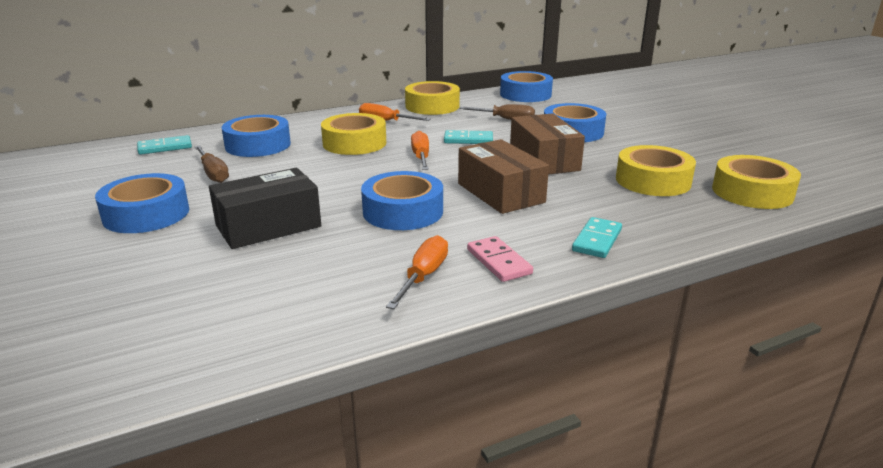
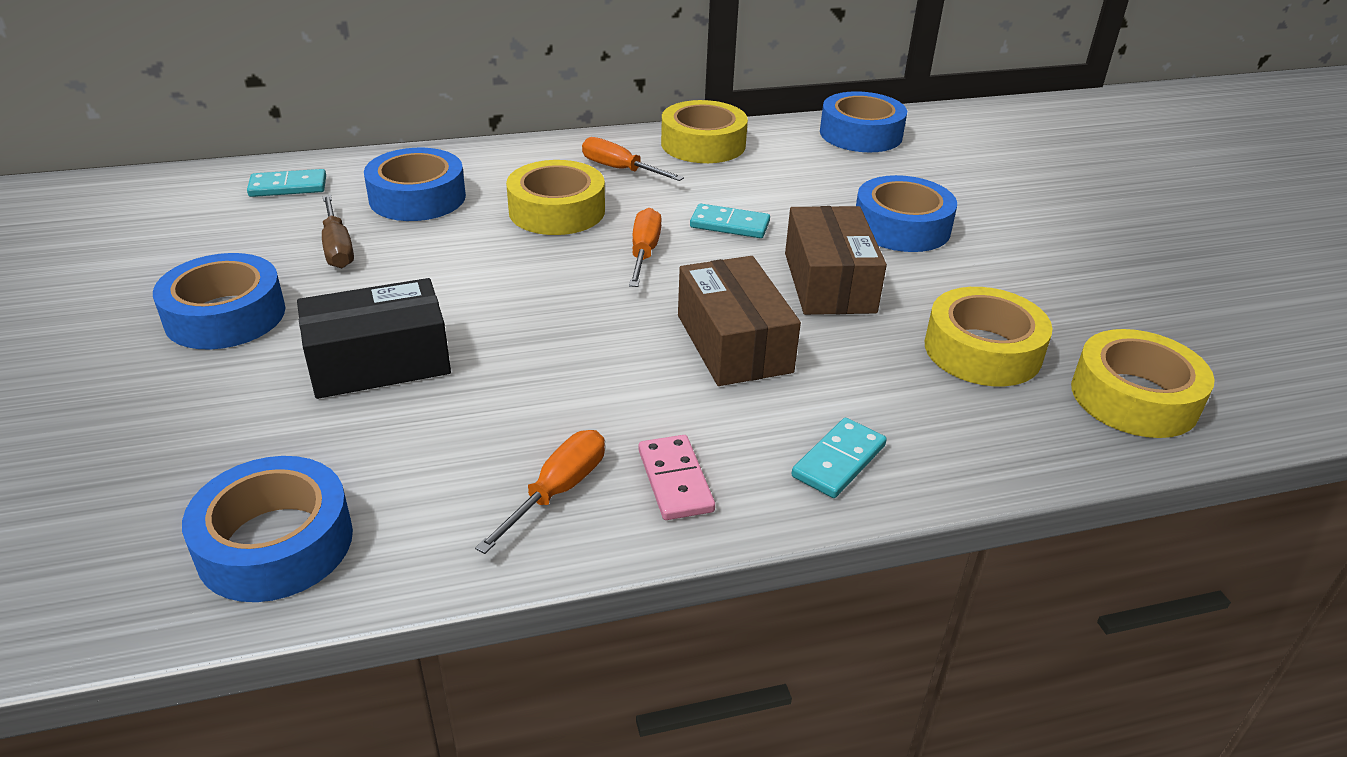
camera: 10 degrees right, 10 degrees up
blue tape [361,171,443,230] -> blue tape moved to [182,456,353,602]
brown screwdriver [459,104,535,120] -> none

